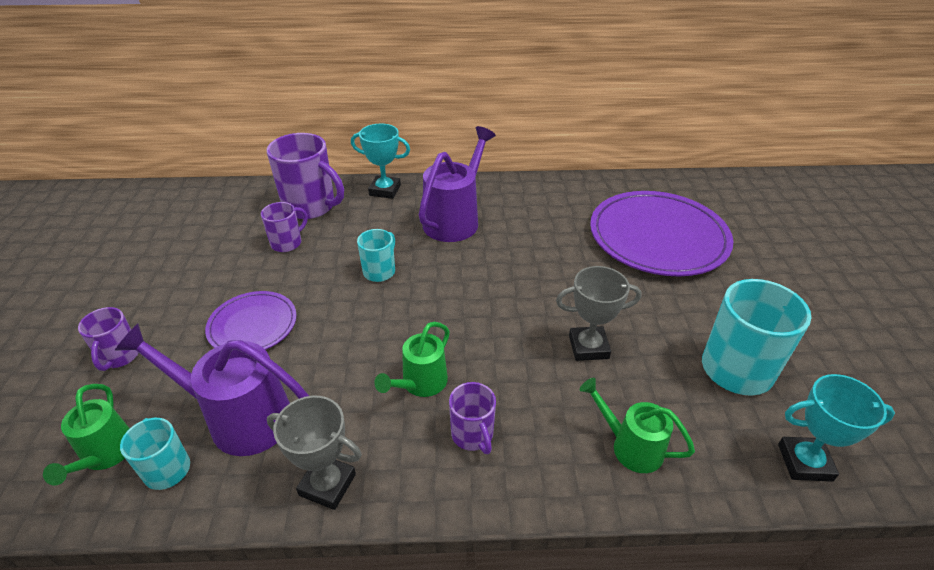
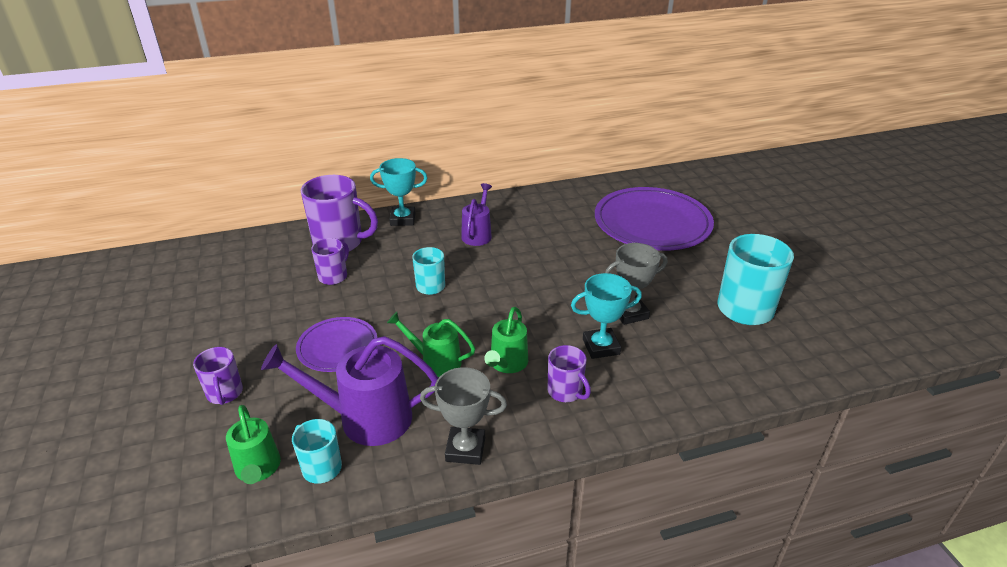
camera: 15 degrees left, 5 degrees down
purple watering can [419,126,496,242] -> purple watering can [461,183,492,246], size x0.60
green watering can [579,378,695,473] -> green watering can moved to [387,312,475,377]
turquoise trophy [778,374,895,482] -> turquoise trophy moved to [571,273,642,359]

